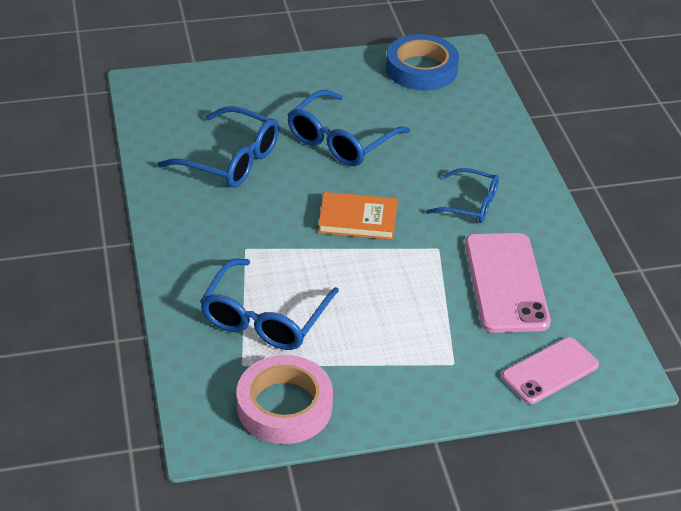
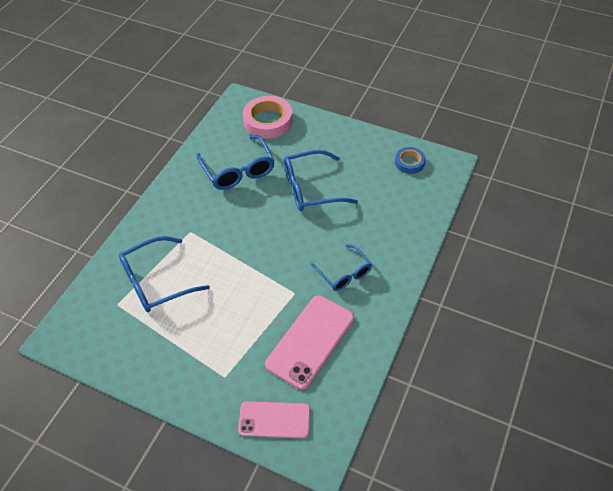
camera: 40 degrees right, 10 degrees up
pink tape [237,355,333,444] -> pink tape moved to [243,96,293,139]
orange book [318,192,397,240] -> none
blue tape [386,34,459,91] -> blue tape [395,147,426,174], size x0.57

